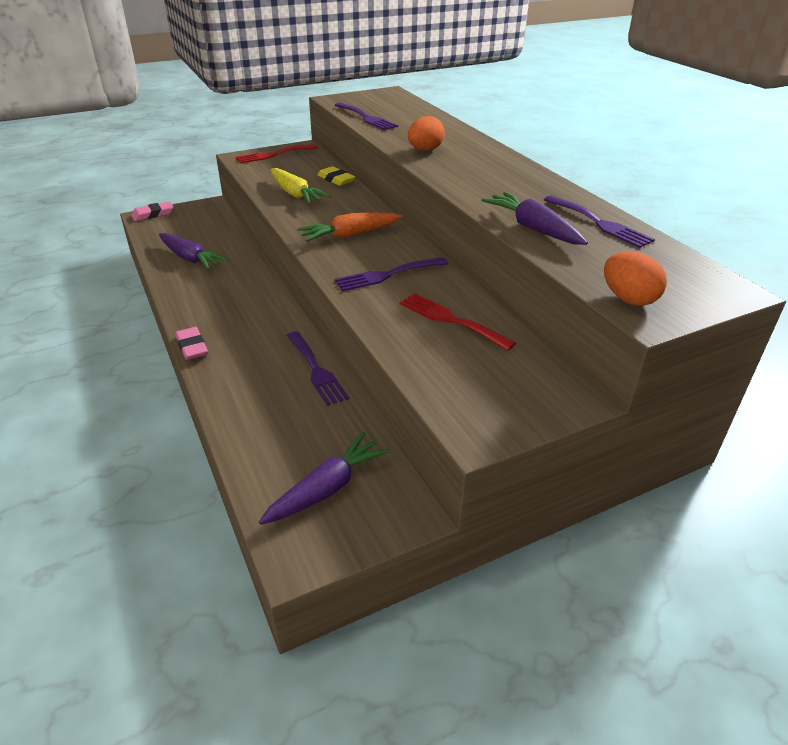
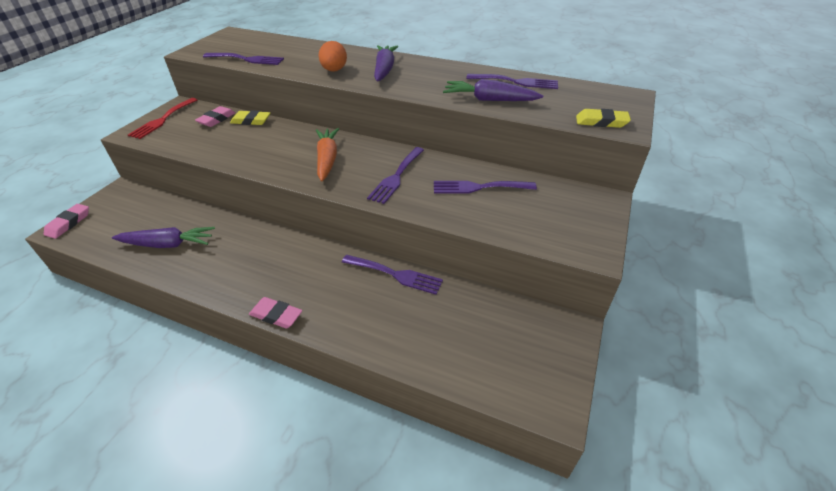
camera: 40 degrees left, 5 degrees up
purple carrot [259,432,390,525] -> purple carrot moved to [374,45,398,81]
yellow carrot [270,168,331,204] -> none
orange carrot [297,212,403,242] -> orange carrot turned 150 degrees clockwise [316,128,339,181]
red fork [399,293,516,350] -> purple fork [434,181,537,193]
orange egg [604,251,667,306] -> yellow eraser [576,109,631,128]
none -> pink eraser [195,106,236,127]

